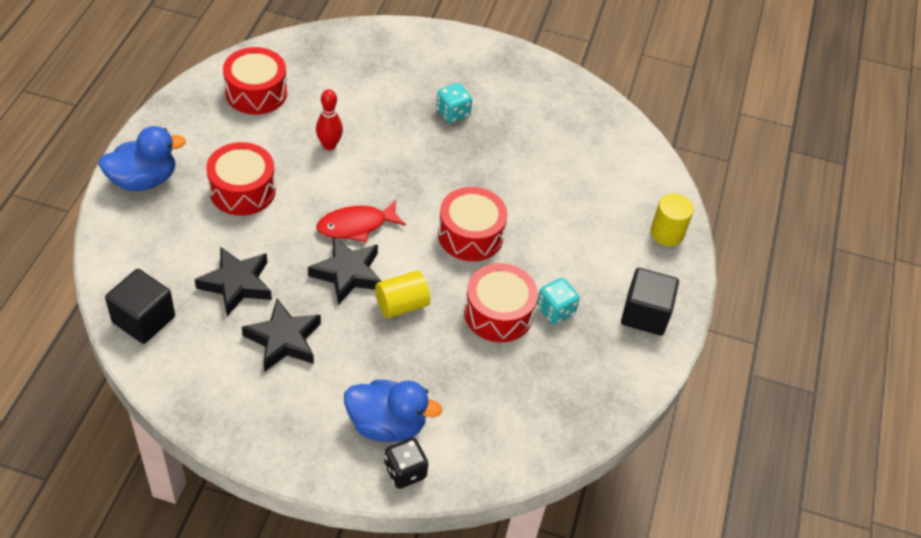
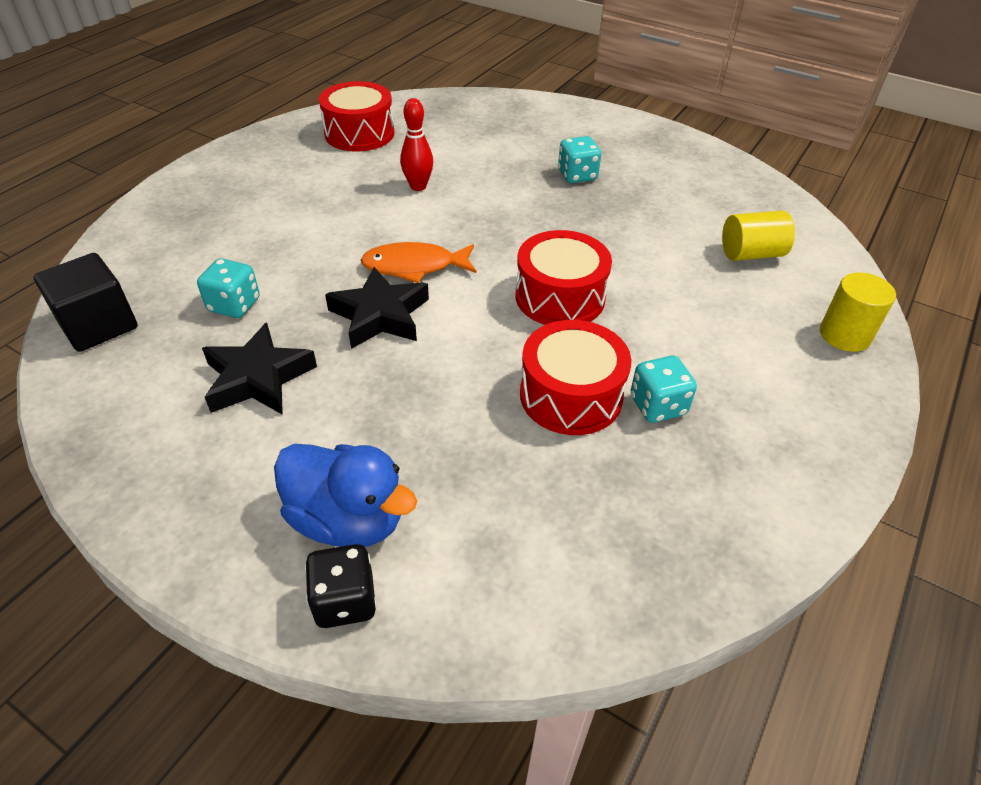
camera: 20 degrees right, 5 degrees down
blue duck [98,126,186,191] -> none
black star [194,247,272,316] -> turquoise dice [197,258,260,318]
red drum [206,142,276,216] -> none
red fish [317,200,406,242] -> orange fish [361,242,476,283]
yellow cylinder [375,271,430,318] -> yellow cylinder moved to [722,210,795,261]
black cube [621,268,679,336] -> none

